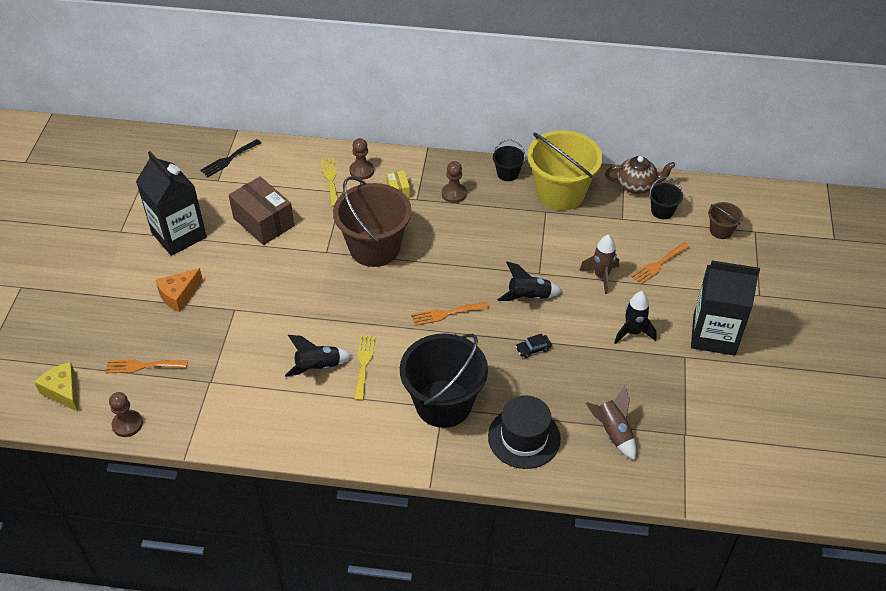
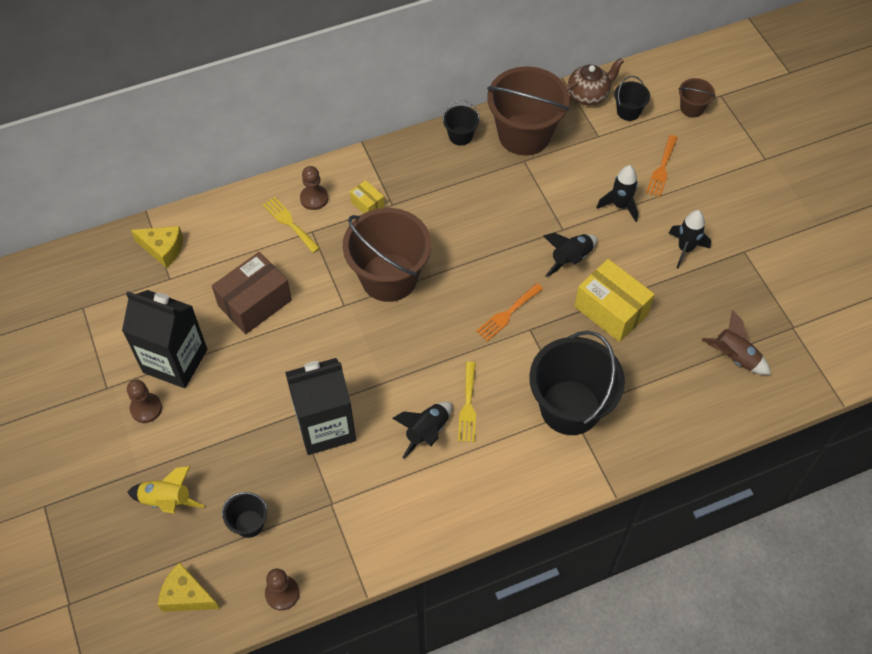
camera: 30 degrees left, 10 degrees up
orange fork [106,360,188,373] -> black bucket [222,492,268,538]
orange cheese [155,268,203,312] -> none
black fork [200,139,261,177] -> yellow cheese [131,226,183,268]
brown box [229,176,294,245] -> brown box turned 60 degrees counterclockwise [212,252,292,334]
yellow fork [354,335,375,401] -> yellow fork turned 150 degrees counterclockwise [458,362,476,442]
brown pawn [442,161,467,203] -> brown pawn moved to [127,380,162,423]
black hat [488,395,561,469] -> none
black car [516,334,552,358] -> yellow box [574,259,655,342]
yellow bucket [527,130,603,211] -> brown bucket [487,67,569,155]
brown rocket [579,235,619,294] -> black rocket [596,165,638,222]
black carton [691,261,760,356] -> black carton moved to [285,358,356,455]
none -> yellow rocket [127,466,204,514]

